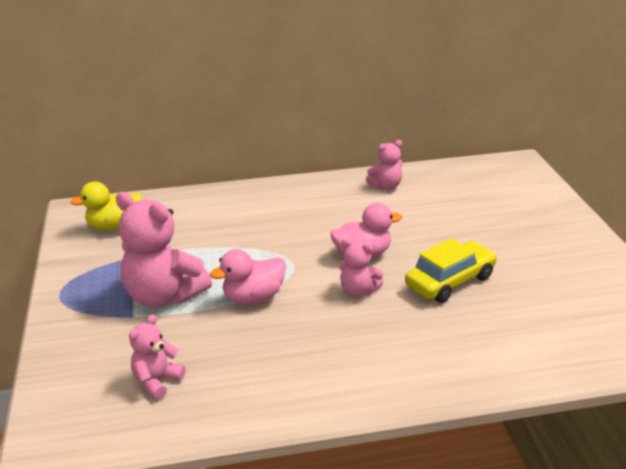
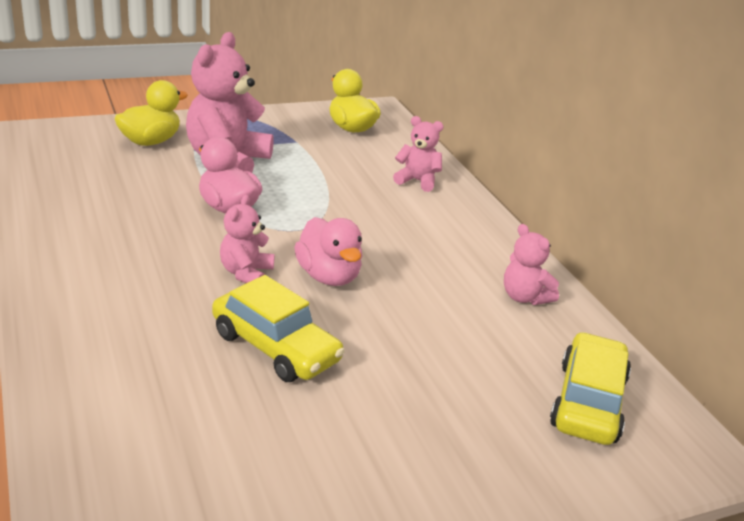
camera: 75 degrees right, 0 degrees up
pink teddy bear [129,314,185,399] -> pink teddy bear moved to [393,116,444,192]
none -> yellow duck [114,80,188,146]
none -> yellow car [550,332,631,445]

